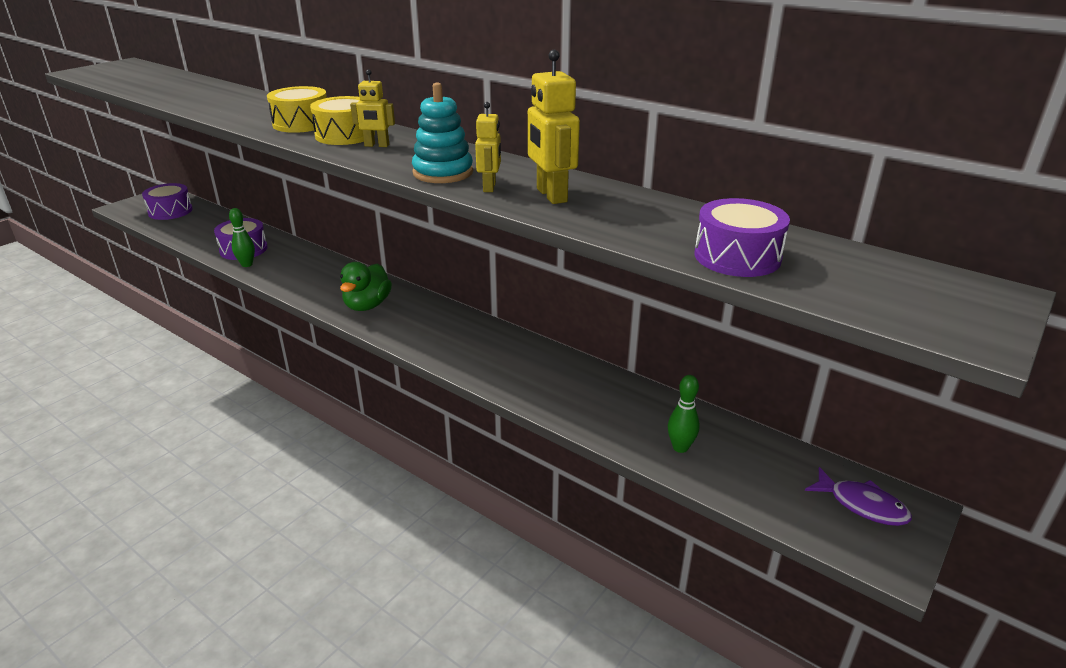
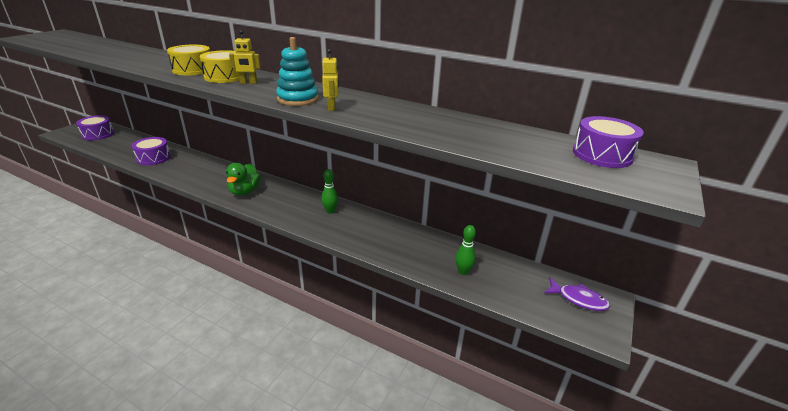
camera: 10 degrees left, 0 degrees up
green bowling pin [229,208,255,267] -> green bowling pin moved to [321,169,338,214]
yellow robot [528,50,580,204] -> none
purple drum [695,198,790,277] -> purple drum moved to [573,116,644,168]

